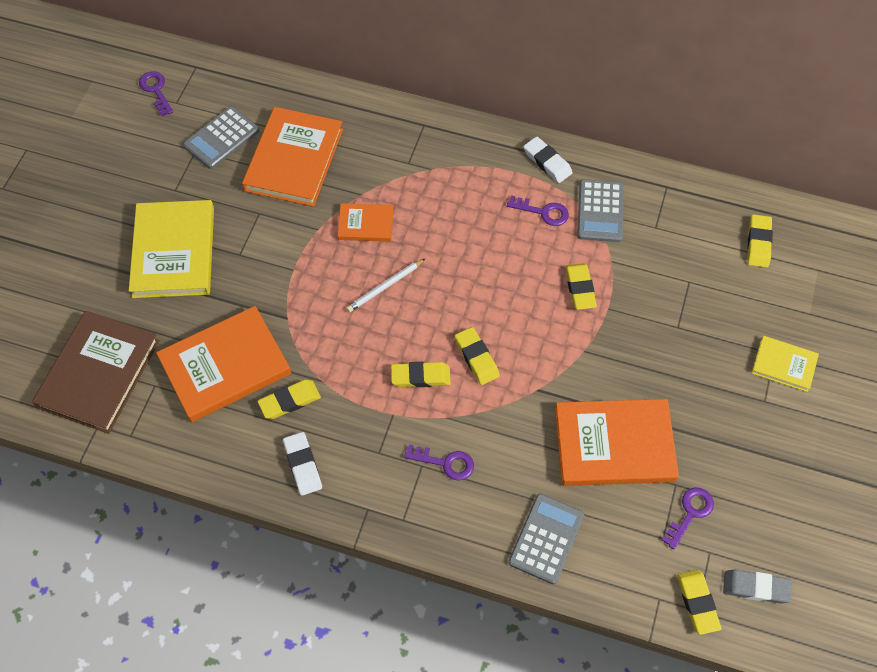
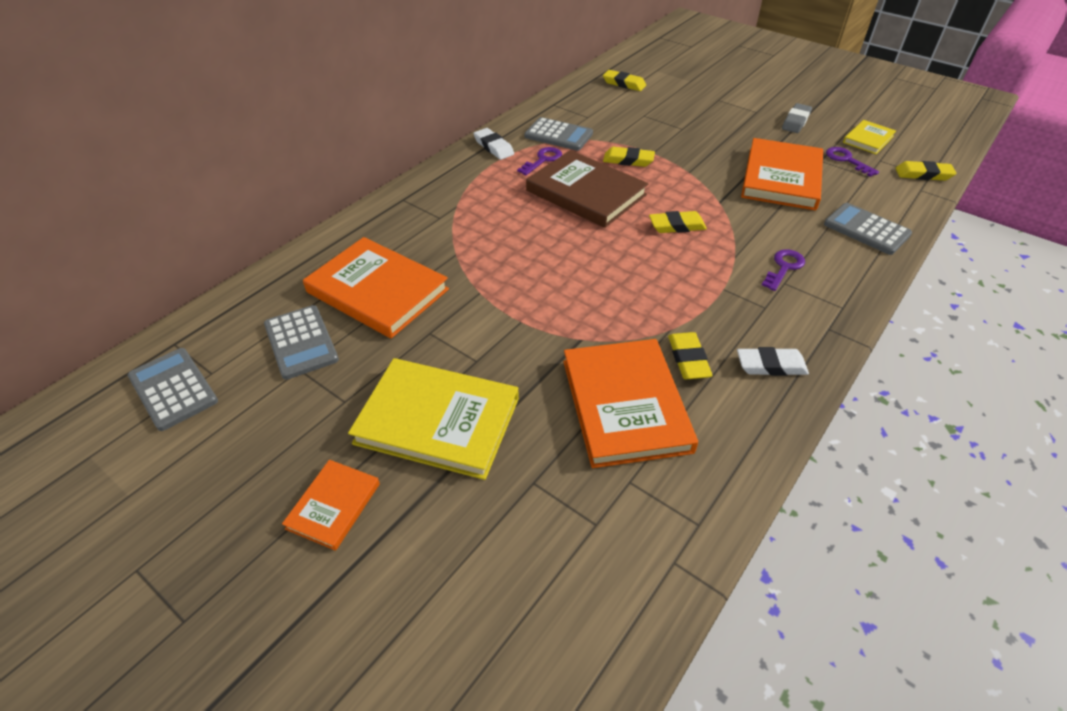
camera: 70 degrees left, 15 degrees down
brown book [32,311,159,434] -> brown book moved to [526,150,649,228]
purple key [139,71,173,116] -> grey calculator [128,348,218,431]
orange book [337,203,393,242] -> orange book moved to [282,460,380,551]
white pencil [346,258,426,312] -> none
yellow eraser [391,362,451,387] -> none
white eraser [524,136,573,183] -> white eraser turned 75 degrees clockwise [473,128,514,160]
grey eraser [723,569,792,604] -> grey eraser moved to [782,103,812,133]
yellow book [752,336,819,392] -> yellow book moved to [843,120,896,154]

